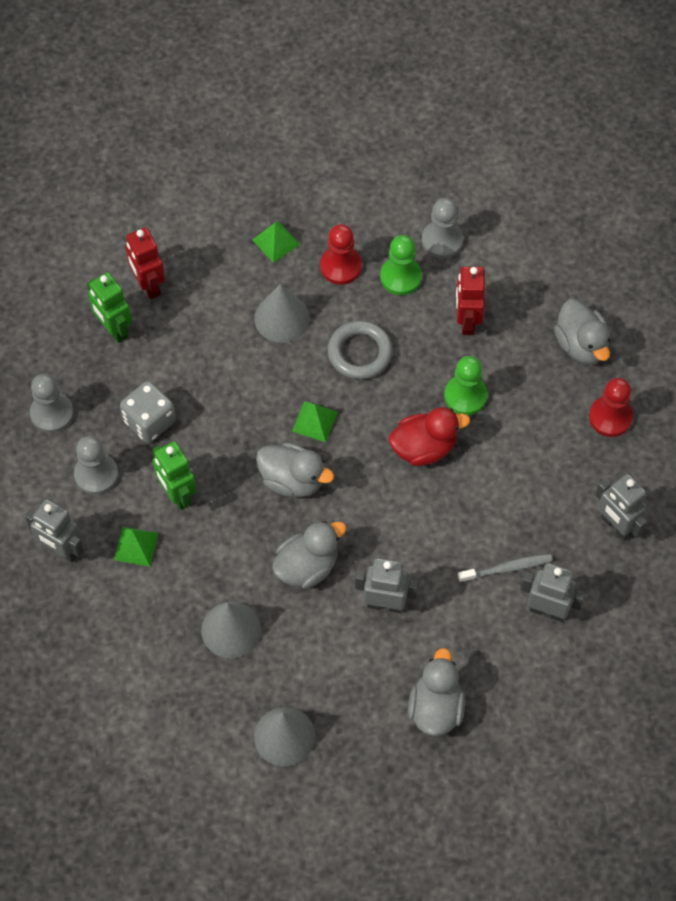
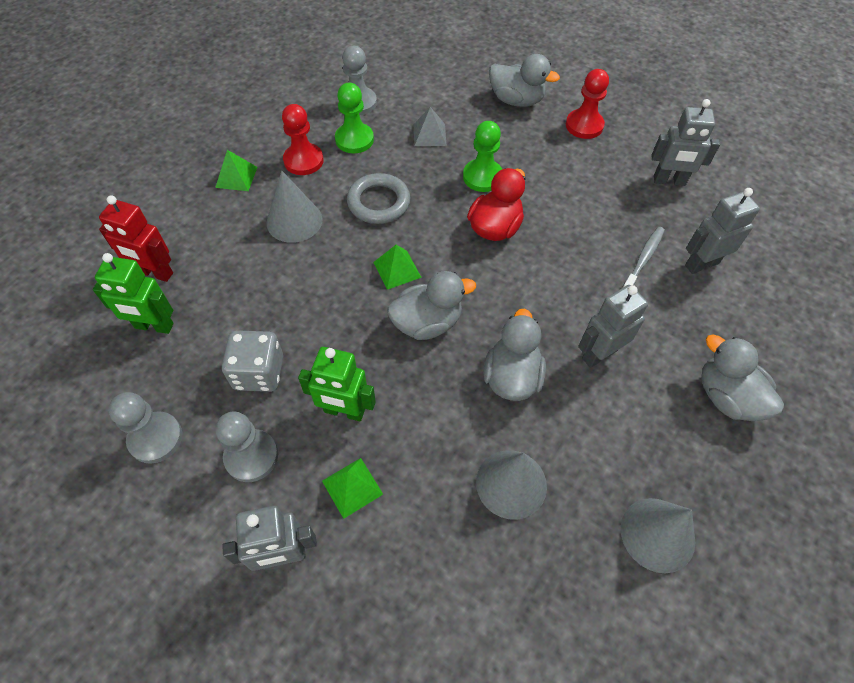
camera: 45 degrees left, 5 degrees down
red robot [456,267,485,335] -> grey pyramid [414,107,447,146]

